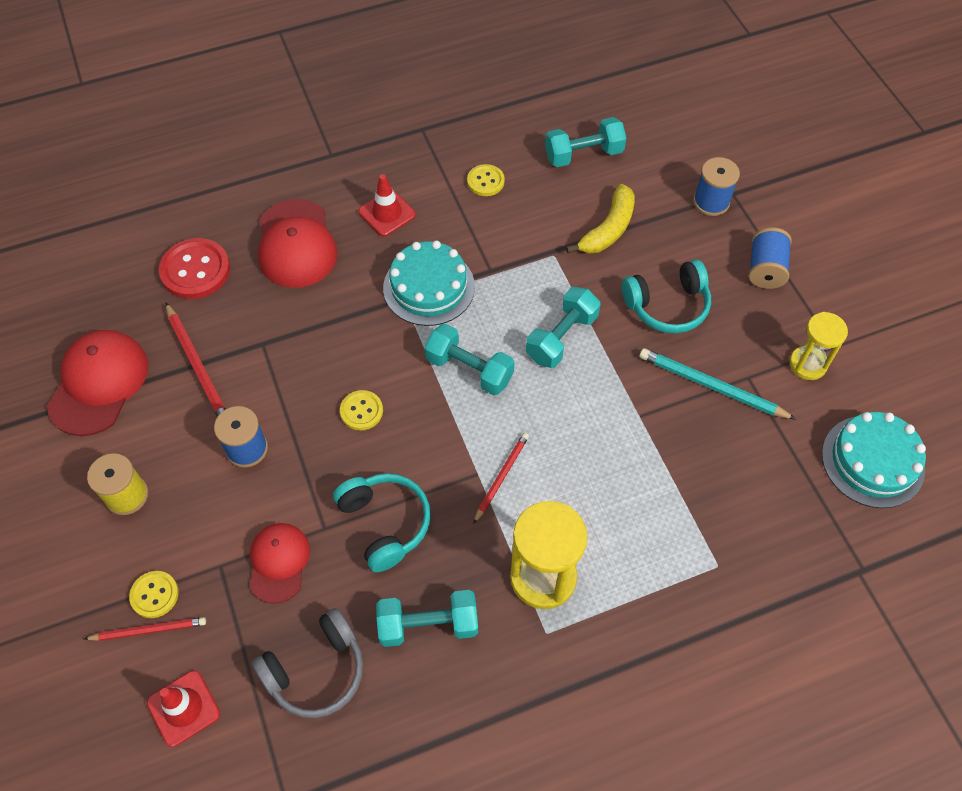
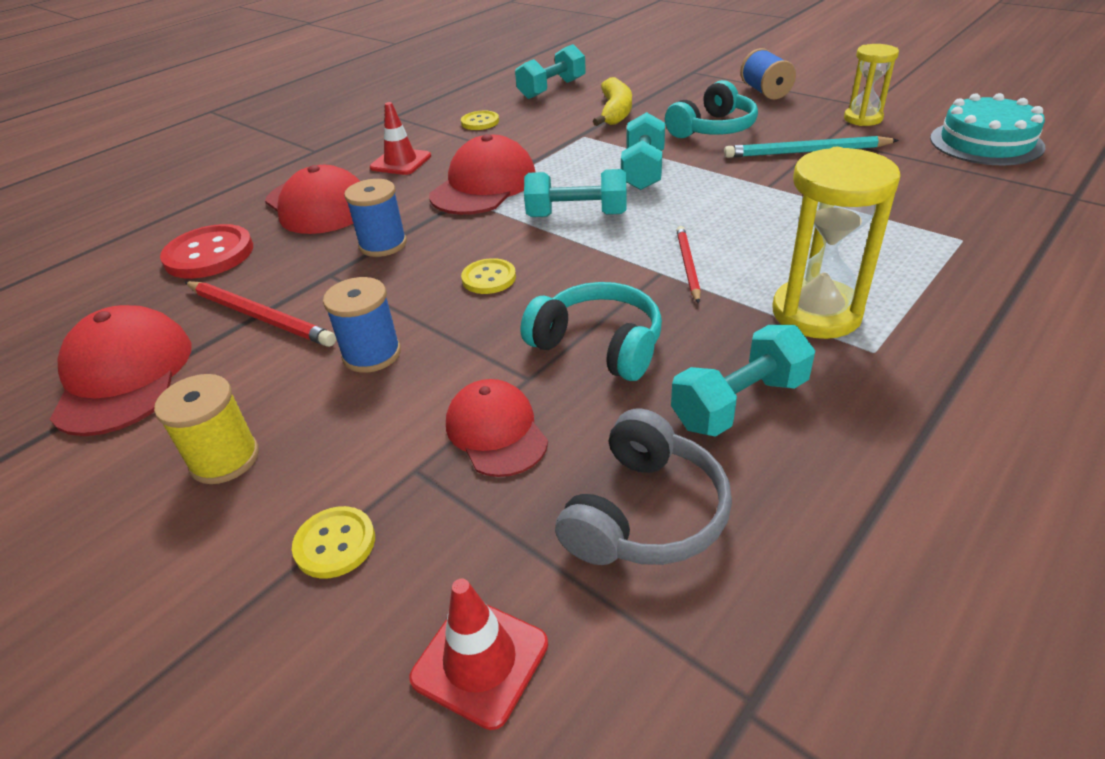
camera: 25 degrees left, 20 degrees down
red pencil [84,617,206,641] -> none
turquoise cake [383,241,475,326] -> red cap [429,134,536,215]
blue spool [693,157,740,216] -> blue spool moved to [344,179,407,257]

